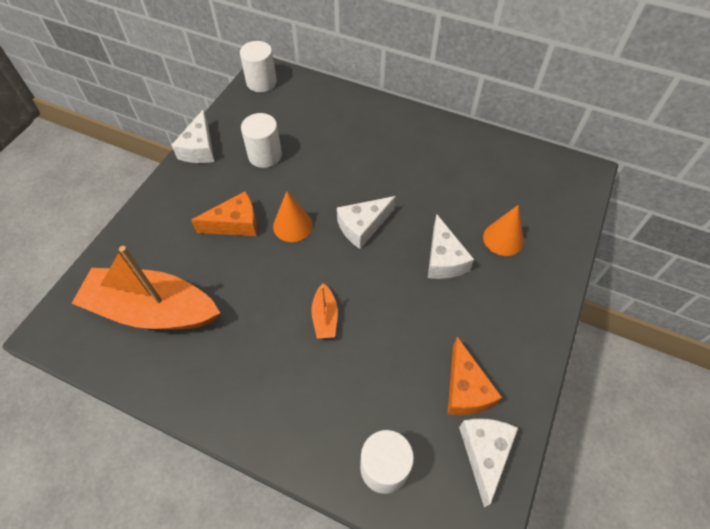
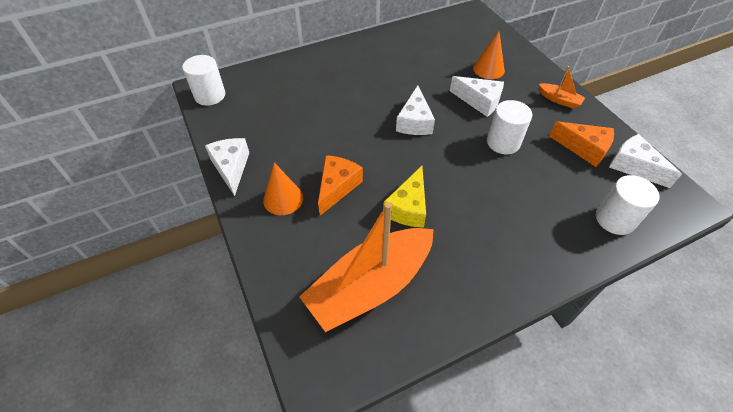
camera: 50 degrees left, 5 degrees down
white cheese [172,110,214,163] -> white cheese turned 150 degrees counterclockwise [205,138,249,196]
white cylinder [241,113,282,168] -> white cylinder moved to [487,100,532,154]
orange cone [273,191,313,242] -> orange cone moved to [263,162,303,215]
orange boat [311,283,338,339] -> orange boat moved to [539,66,585,109]
none -> yellow cheese [383,166,426,228]

